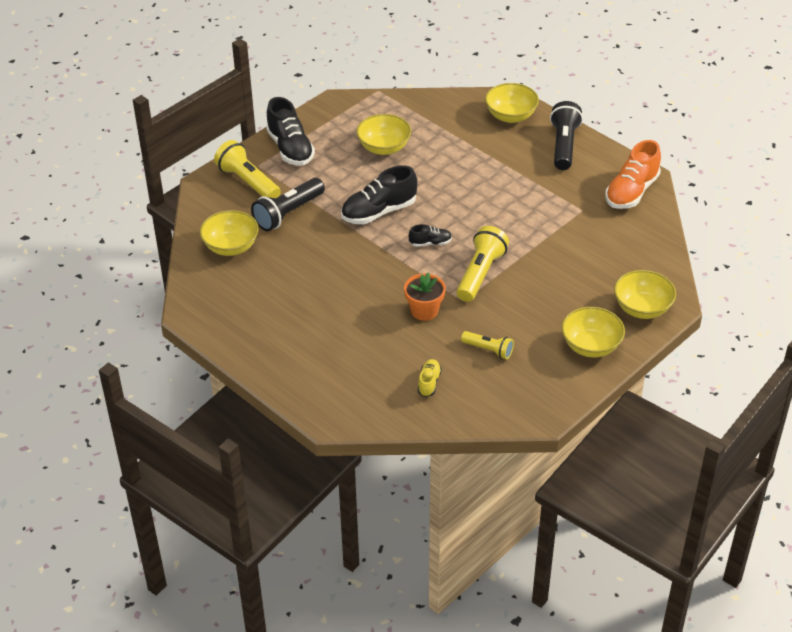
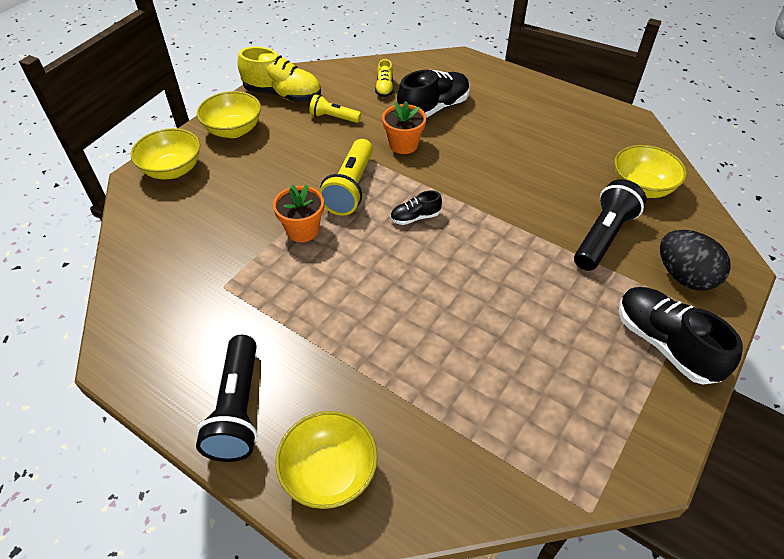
camera: 170 degrees right, 5 degrees up
yellow flashlight [214,140,281,198] -> black egg [660,230,731,291]
black shoe [341,165,418,224] -> black shoe moved to [397,70,470,118]
yellow bowl [357,114,411,155] -> none
orange shoe [605,140,661,209] -> none
none -> yellow shoe [237,47,321,102]
none -> orange flower pot [273,185,324,242]

